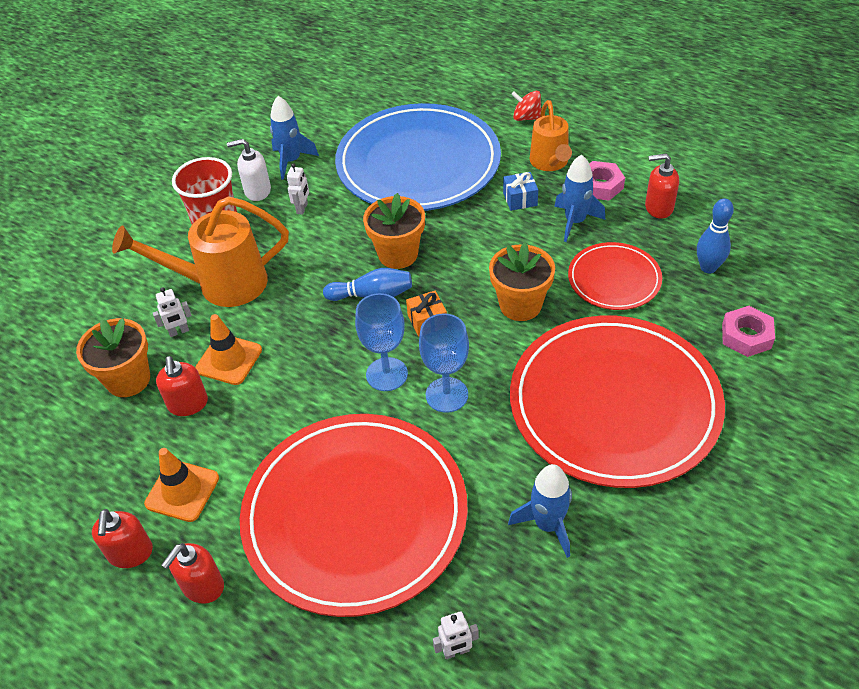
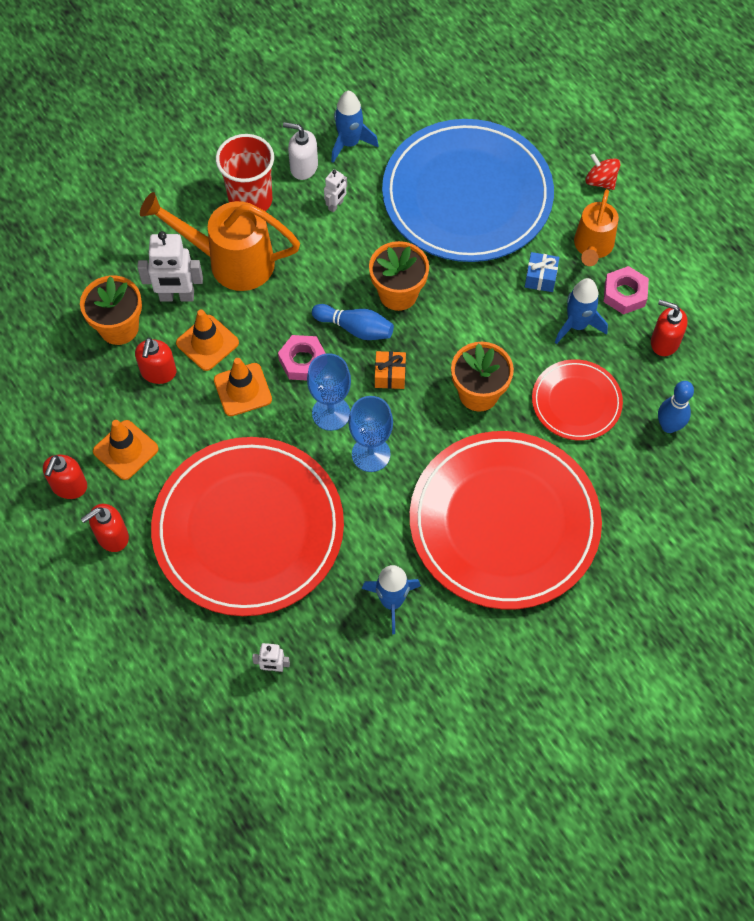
camera: 20 degrees right, 15 degrees up
white robot [153,287,192,337] -> white robot [137,231,203,302], size x1.88
pink nut [722,306,775,357] -> pink nut moved to [278,335,326,380]
none -> orange traffic cone [214,358,272,416]

